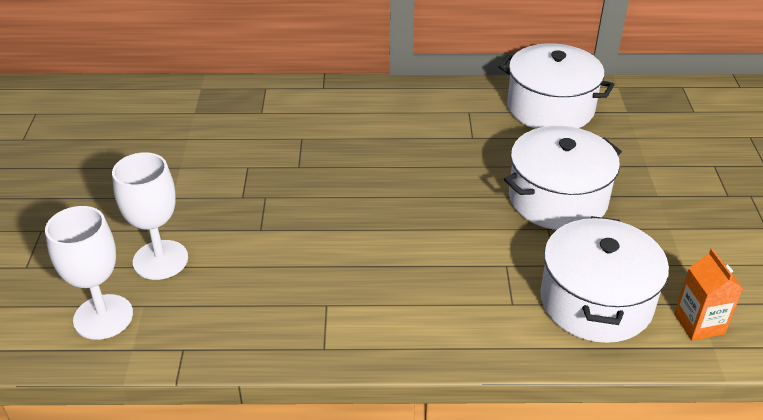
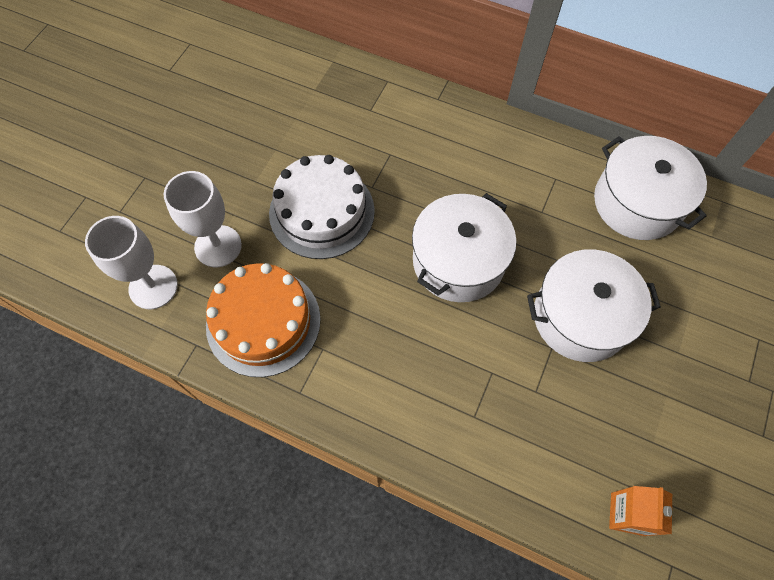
camera: 25 degrees right, 25 degrees up
white pot [541,216,669,343] -> white pot moved to [412,193,516,302]
none -> orange cake [206,263,321,377]
none -> white cake [269,155,375,259]

